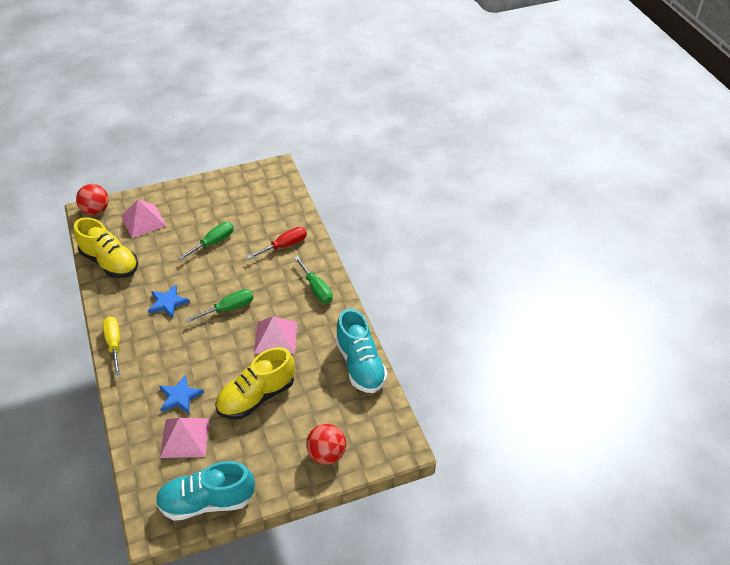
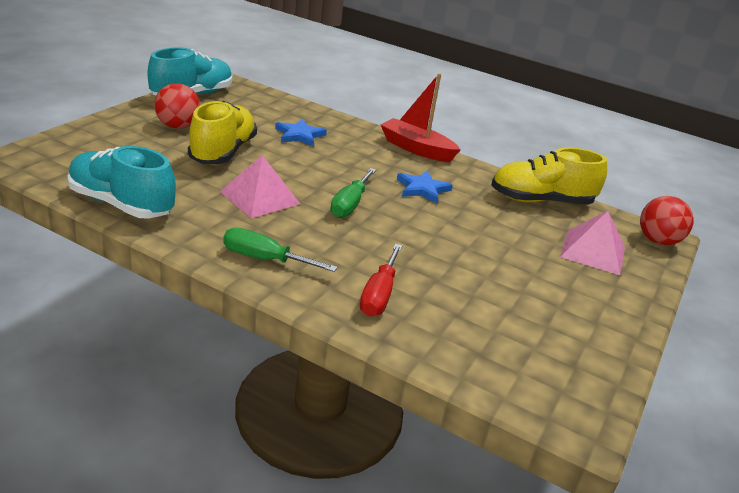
camera: 135 degrees right, 15 degrees down
yellow screwdriver [102,316,120,376] -> red boat [380,73,461,162]
pink pyramid [160,418,210,458] -> none
green screwdriver [179,222,234,260] -> none
red ball [306,424,346,465] -> red ball moved to [154,83,200,129]

